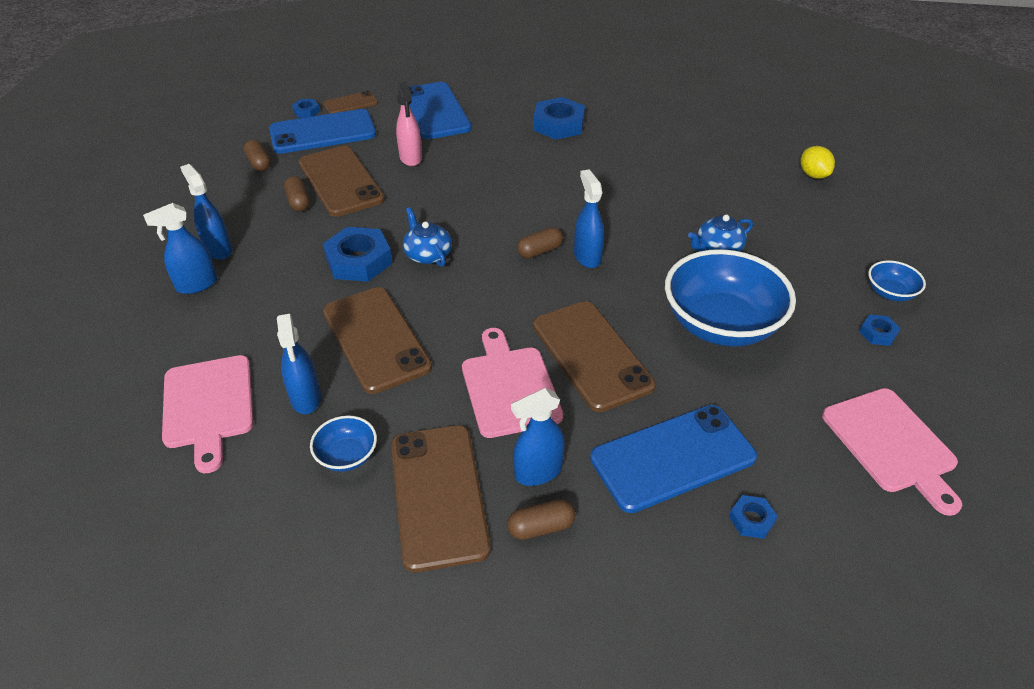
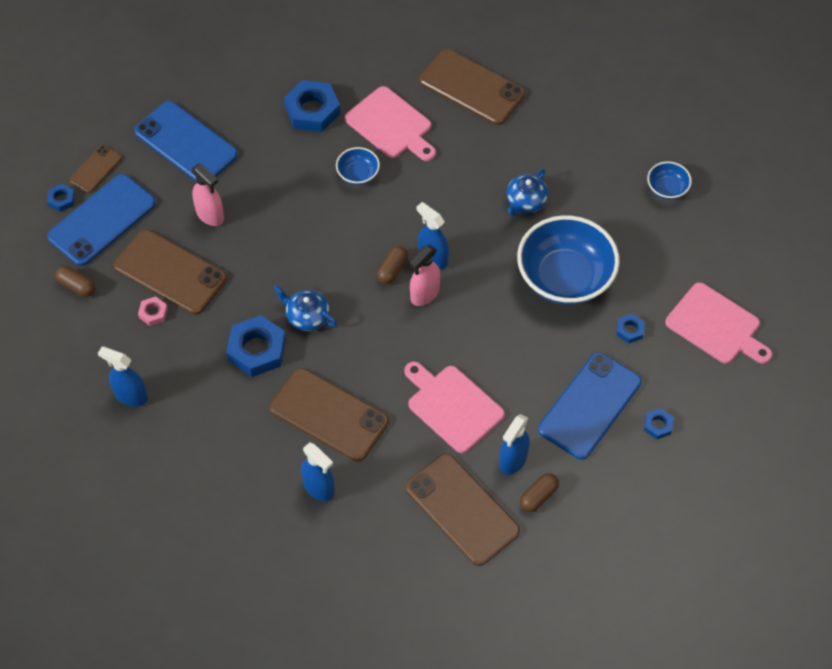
camera: 30 degrees left, 15 degrees up
blue spray bottle [143,203,217,294] -> none
pink cutting board [162,355,254,473] -> pink cutting board moved to [345,86,436,161]
brown capsule [284,176,310,211] -> pink nut [138,296,168,326]
blue bowl [310,415,377,472] -> blue bowl moved to [336,147,380,185]
brown phone [533,301,656,412] -> brown phone moved to [419,49,525,125]
yellow lemon [800,146,835,179] -> none
blue nut [859,314,901,346] -> blue nut moved to [616,314,645,343]
none -> pink spray bottle [409,245,440,306]

